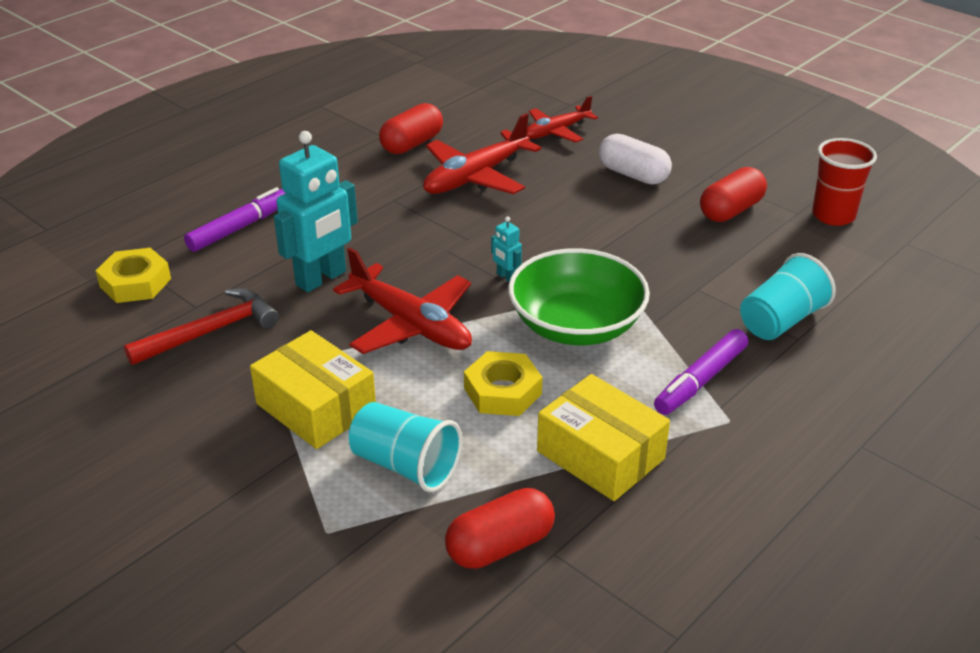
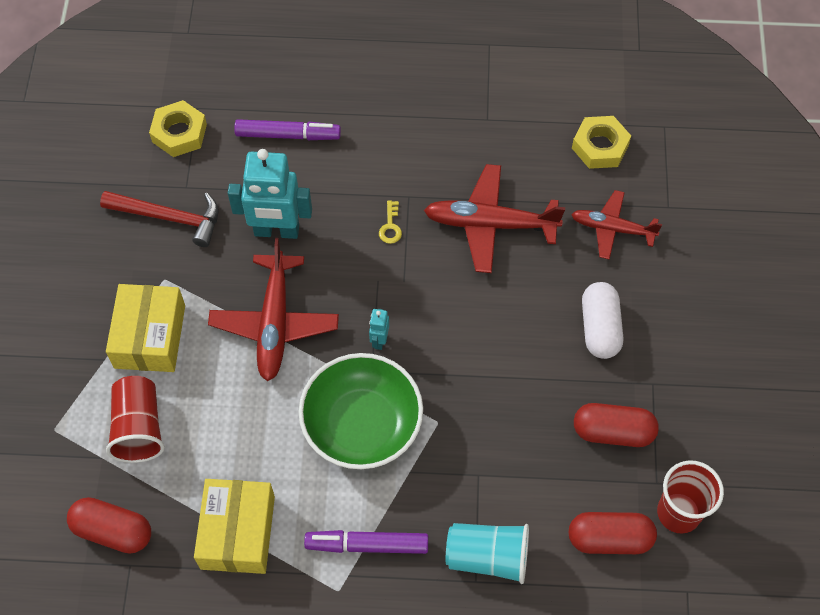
camera: 50 degrees right, 25 degrees up
turquoise cup [349,402,462,492] -> red cup [106,376,165,463]
red capsule [379,103,443,154] -> red capsule moved to [568,512,657,554]
yellow nut [464,351,543,416] -> yellow nut moved to [572,116,631,169]
none -> yellow key [379,200,402,244]

